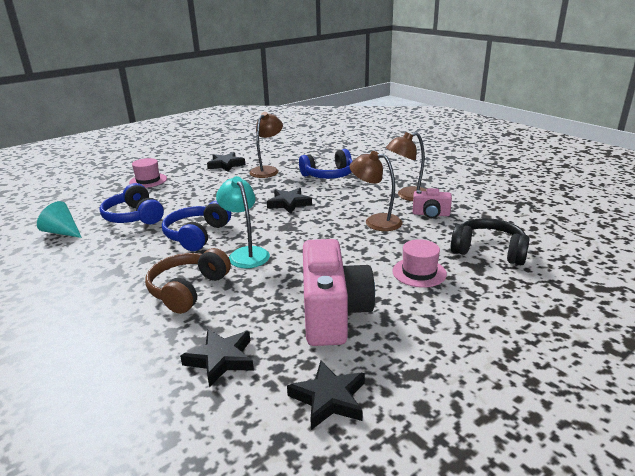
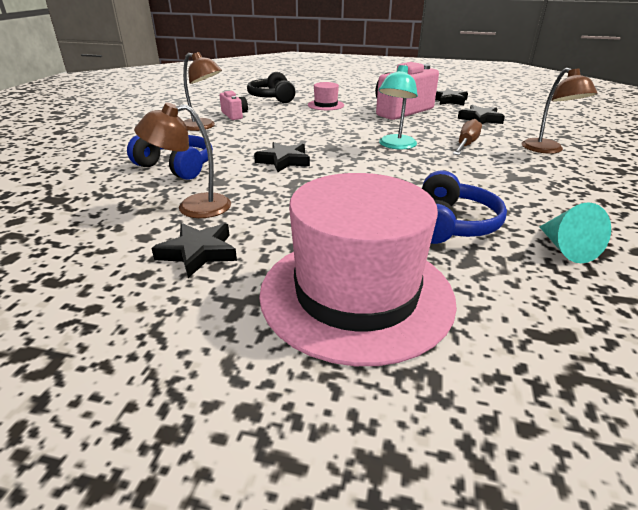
camera: 130 degrees left, 5 degrees up
pink hat [129,158,167,188] -> pink hat [259,173,457,366], size x2.28
brown headphones [145,248,231,314] -> brown screwdriver [453,119,482,155]
blue headphones [162,201,231,251] -> none
brown lamp [349,151,403,231] -> brown lamp moved to [522,68,597,154]

